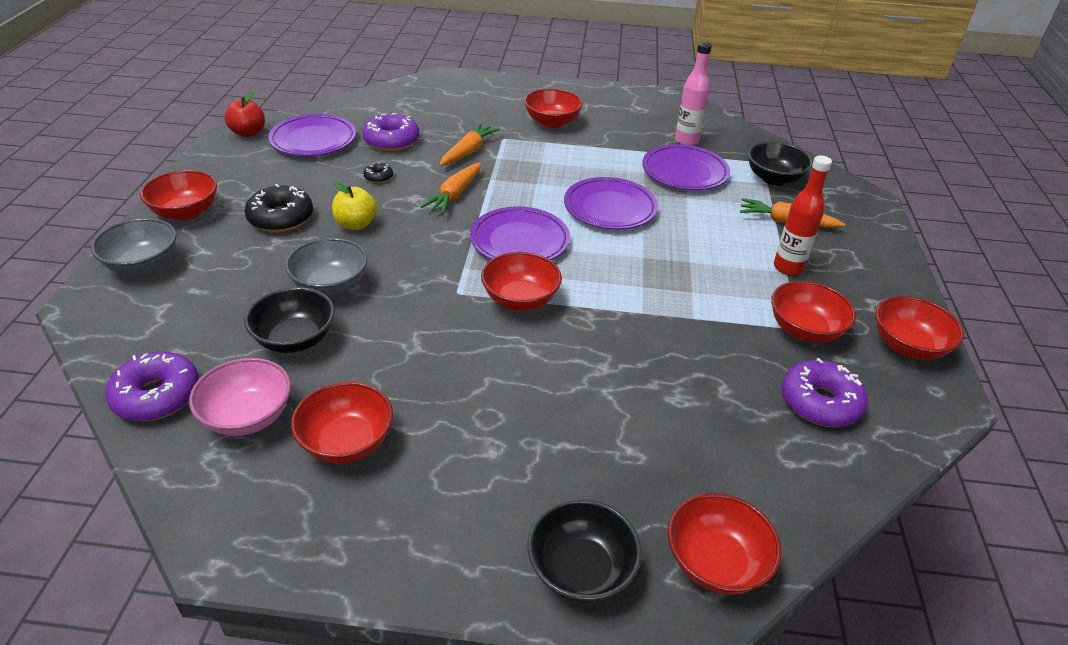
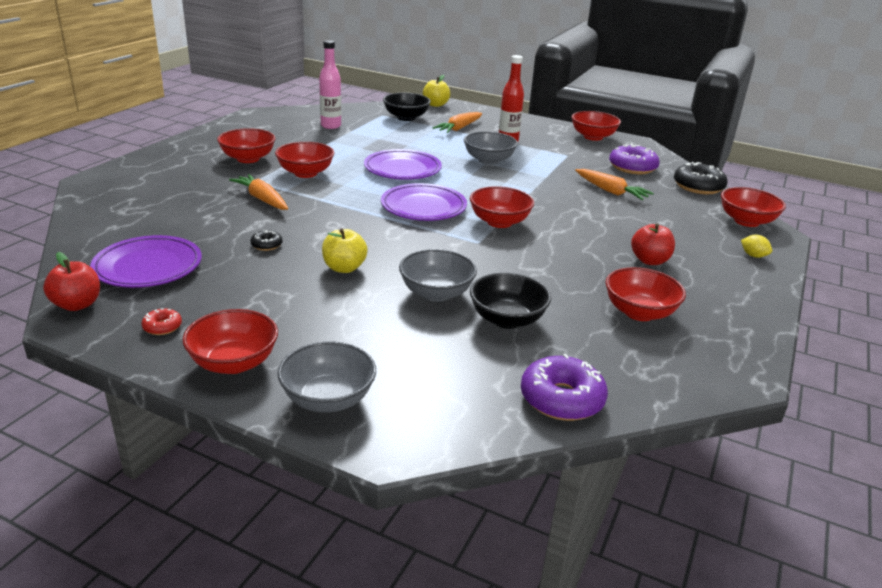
camera: 70 degrees left, 10 degrees down
pink bowl [189,358,291,436] -> none
black donut [244,184,313,232] -> black donut moved to [674,162,728,194]
purple donut [362,113,419,151] -> none
orange carrot [420,162,481,214] -> orange carrot moved to [575,169,654,200]
black bowl [527,499,642,603] -> yellow lemon [741,235,772,258]
purple plate [642,144,730,190] -> none
red bowl [771,281,856,343] -> red bowl moved to [275,142,334,178]
none -> red donut [141,308,182,335]
none -> yellow apple [423,75,450,107]
none -> grey bowl [464,131,518,165]
none -> red apple [631,223,675,265]

